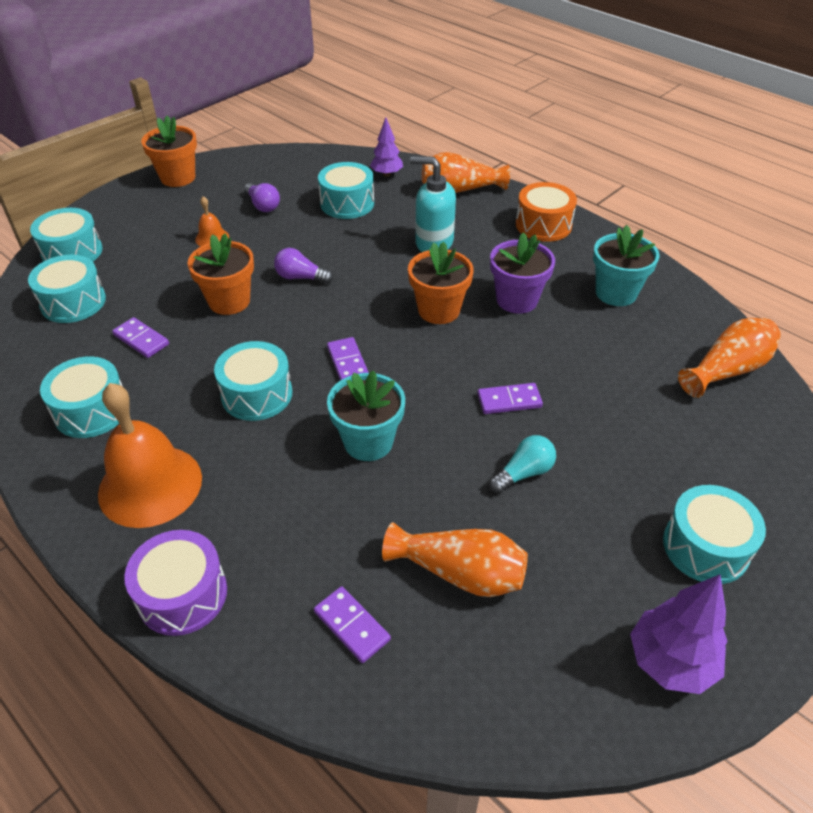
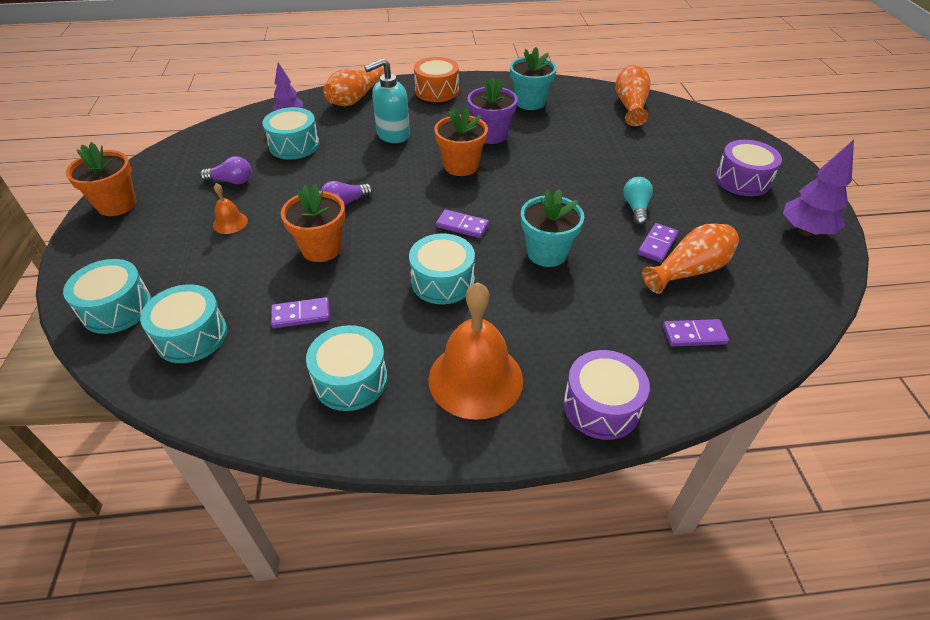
camera: 50 degrees left, 0 degrees up
purple domino [477,383,543,414] -> purple domino moved to [638,223,678,262]
turquoise drum [663,485,766,584] -> purple drum [715,140,782,196]

